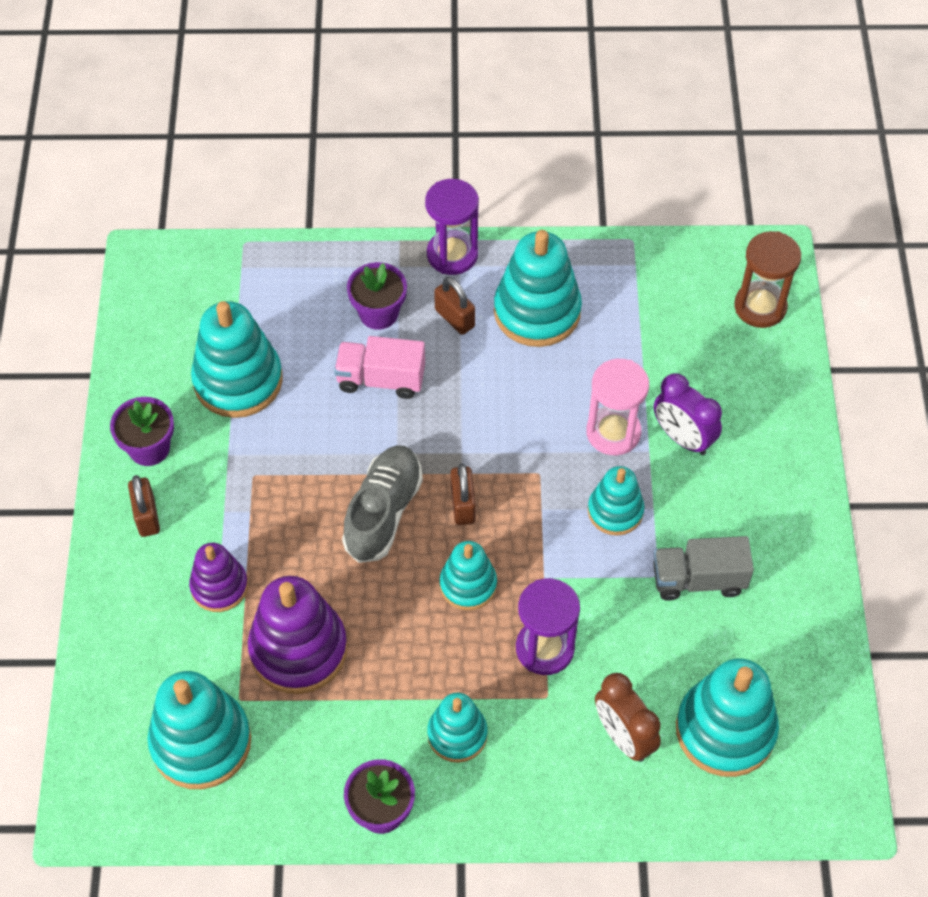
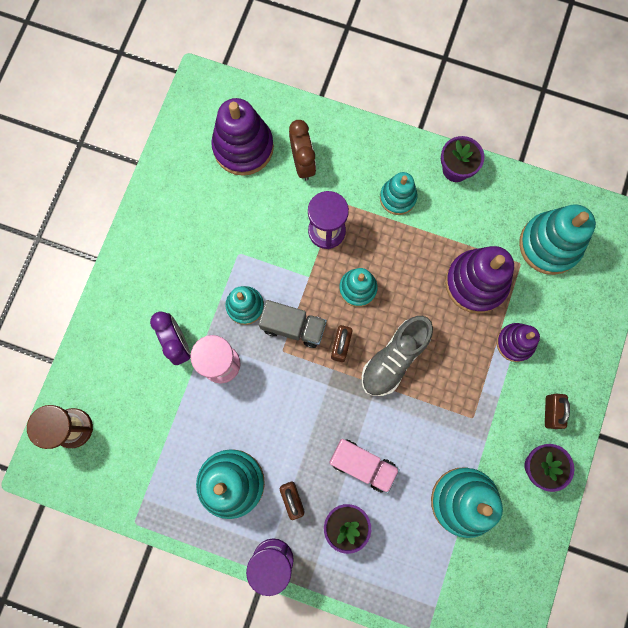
camera: 160 degrees left, 20 degrees up
grey truck [653,536,754,601] -> grey truck moved to [258,300,327,348]
turquoise stacking toy [676,658,779,777] -> purple stacking toy [211,98,274,176]

